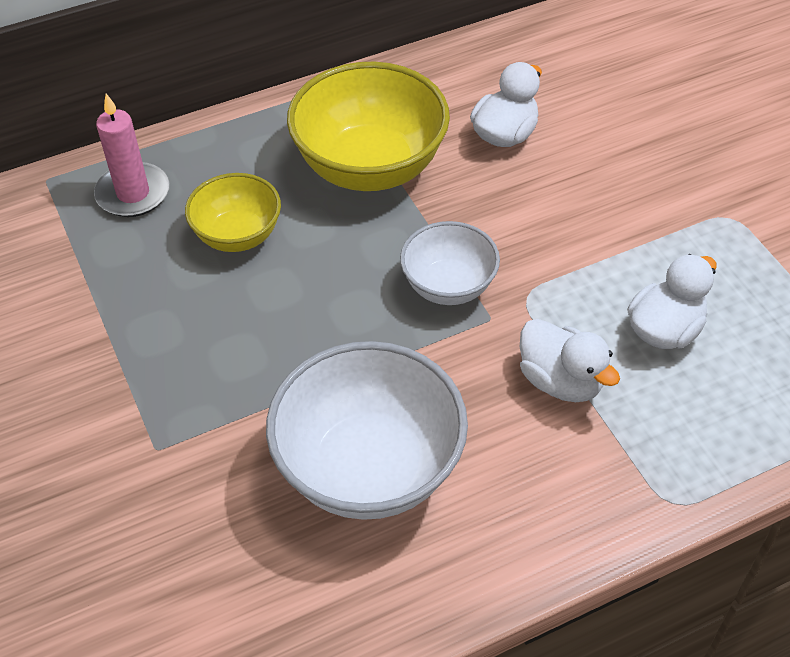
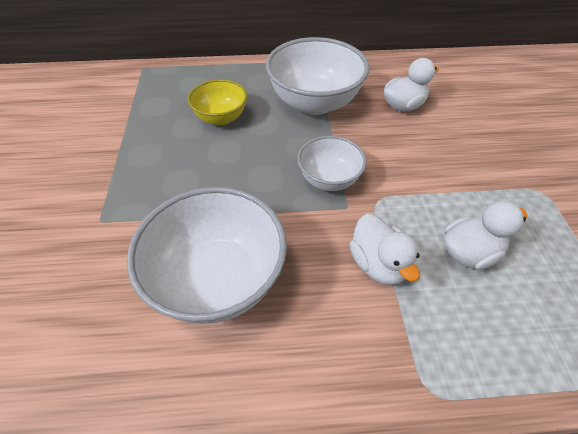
camera: 20 degrees right, 0 degrees up
pink candle [94,94,170,217] -> none
yellow bowl [287,62,450,191] -> white bowl [266,37,369,115]

